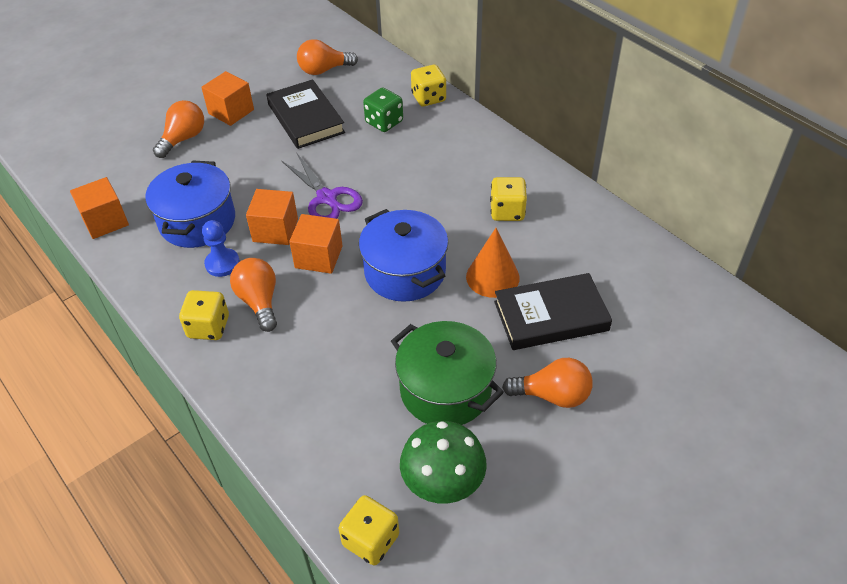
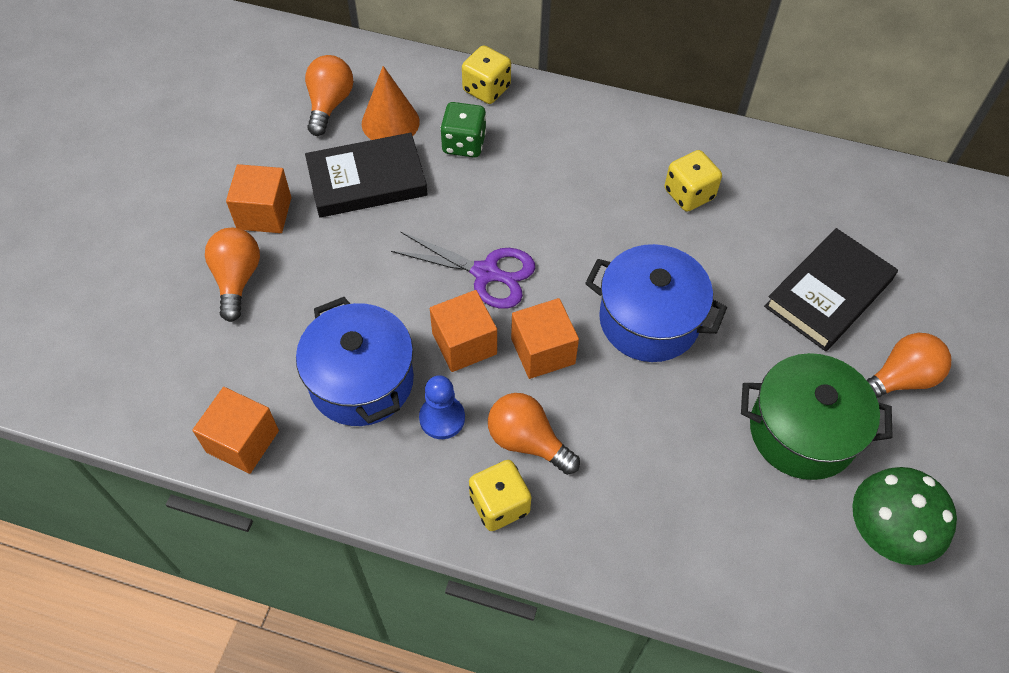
camera: 35 degrees left, 10 degrees up
black book [267,79,345,149] -> black book turned 45 degrees counterclockwise [305,133,428,218]
orange light bulb [297,39,358,75] -> orange light bulb turned 150 degrees clockwise [305,55,353,136]
yellow dice [338,495,399,565] -> none
orange cone [466,228,520,298] -> orange cone moved to [362,66,420,140]

